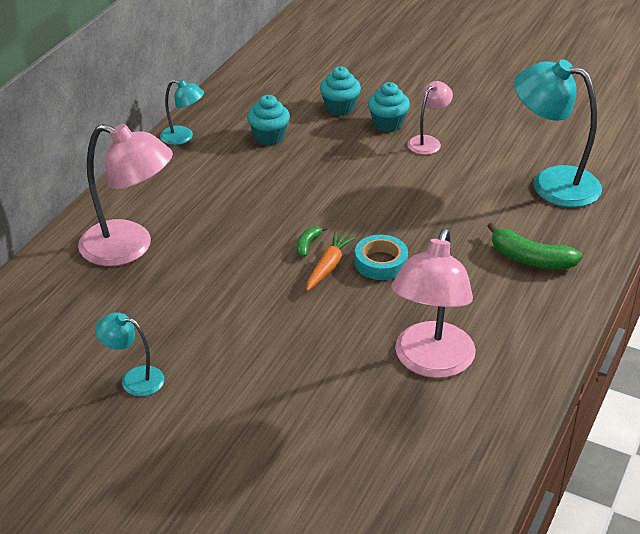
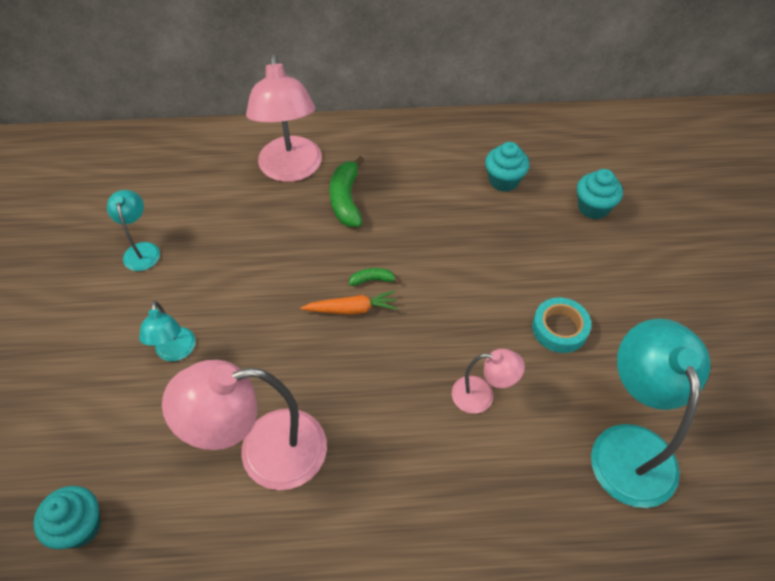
camera: 60 degrees right, 15 degrees up
turquoise lamp [160,79,204,145] -> turquoise lamp moved to [139,301,196,361]
turquoise tape [355,235,408,280] -> turquoise tape moved to [532,298,591,353]
turquoise cupcake [368,82,410,132] -> turquoise cupcake moved to [33,486,101,549]
pink lamp [407,81,453,155] -> pink lamp moved to [452,349,525,413]
green banana [488,222,582,269] -> green banana moved to [329,156,364,227]

